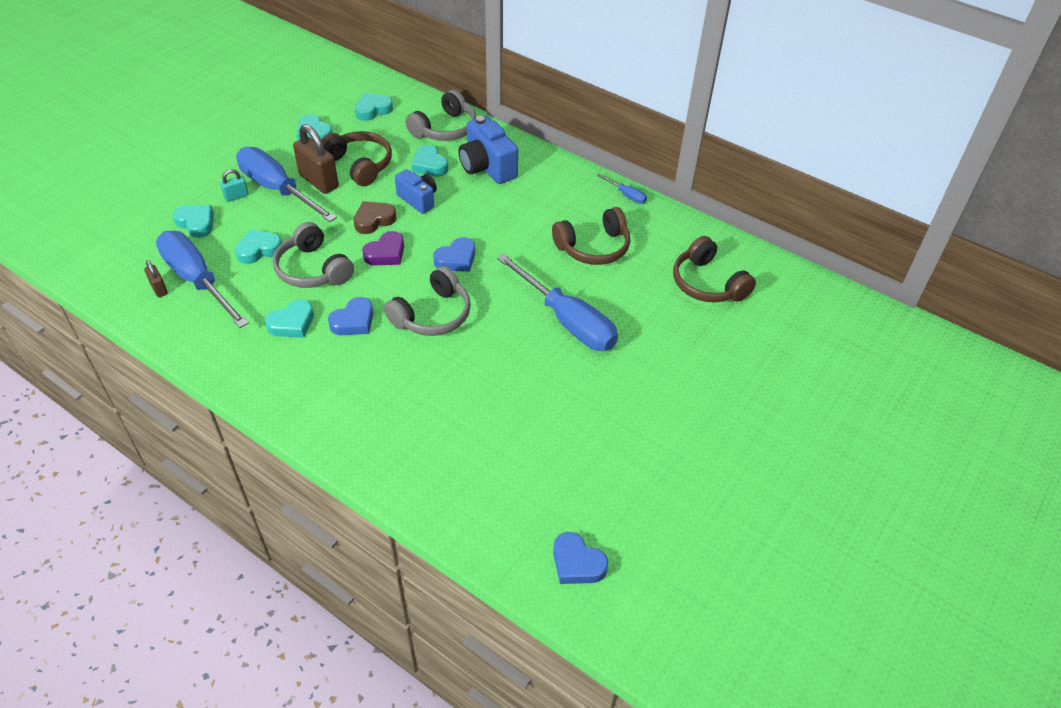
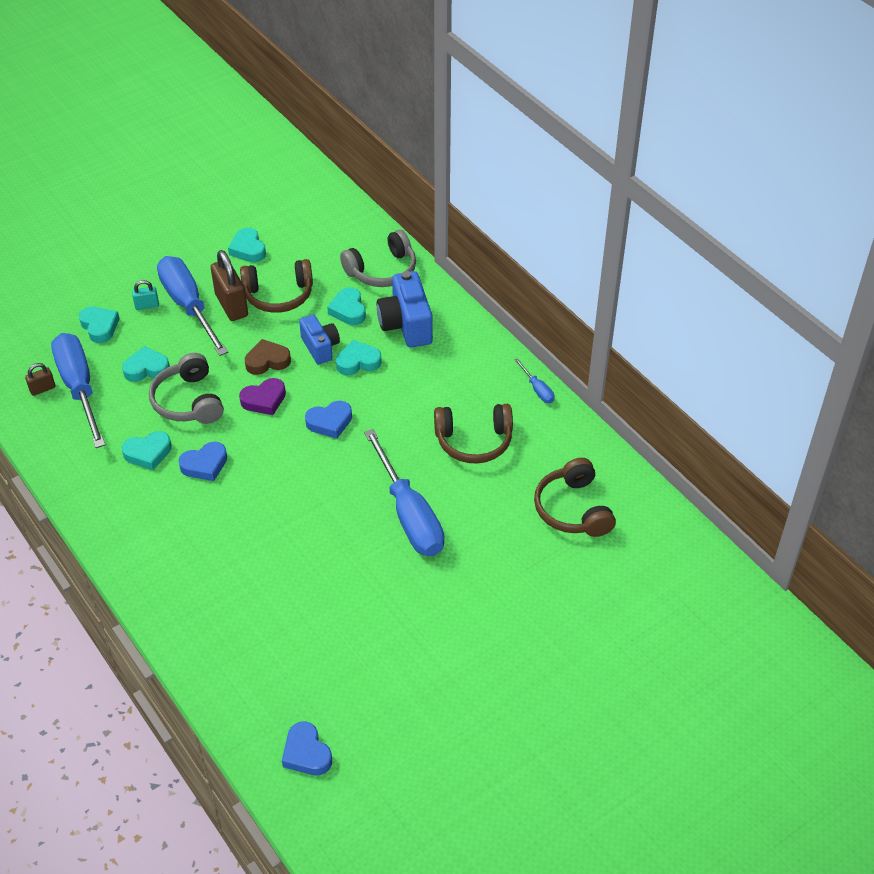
camera: 20 degrees right, 0 degrees up
brown padlock [144,260,168,297] -> brown padlock turned 75 degrees clockwise [25,363,55,396]
brown headphones [321,131,392,186] -> brown headphones turned 105 degrees clockwise [240,259,313,313]
turquoise heart [355,93,393,121] -> turquoise heart moved to [336,340,382,375]
grey headphones [384,266,471,336] -> none

